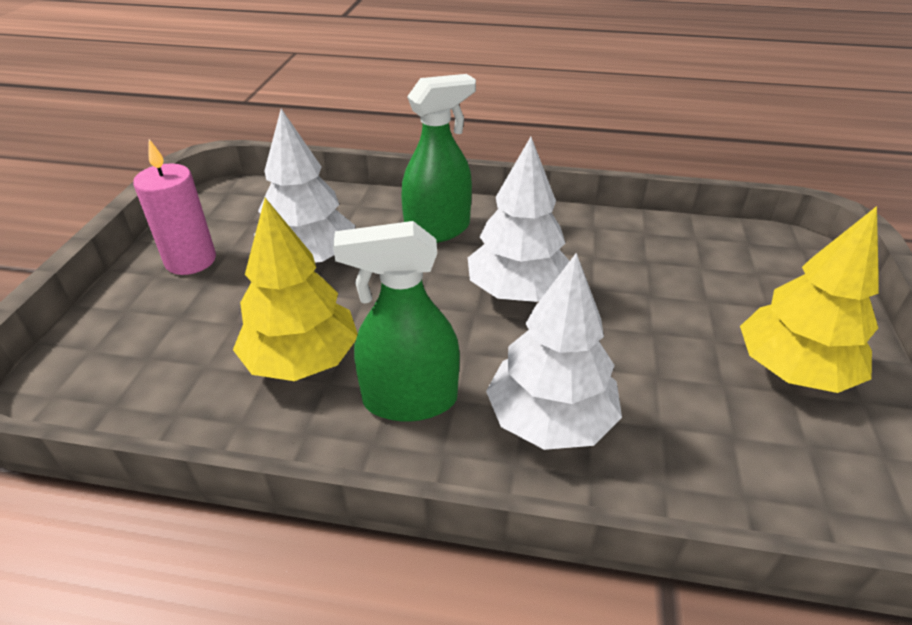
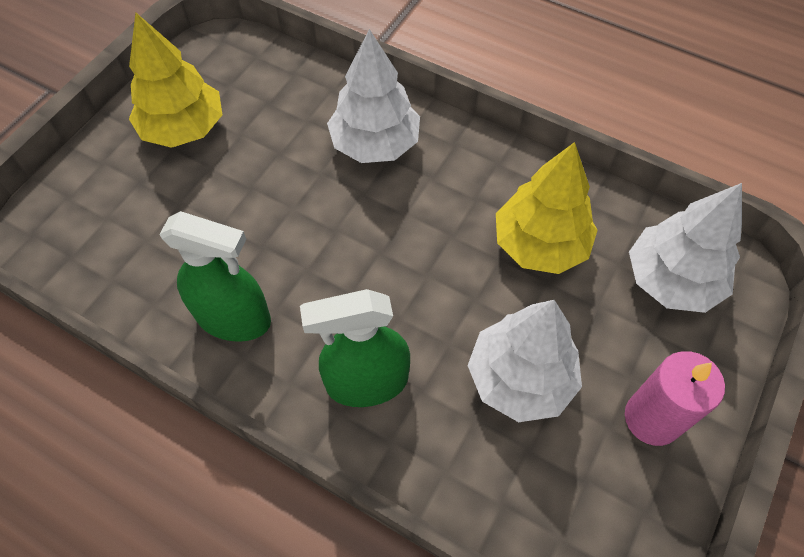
camera: 160 degrees left, 20 degrees up
green spray bottle [333,221,460,422] -> green spray bottle moved to [159,211,271,342]
white tree [468,137,570,302] -> white tree moved to [629,183,742,313]

